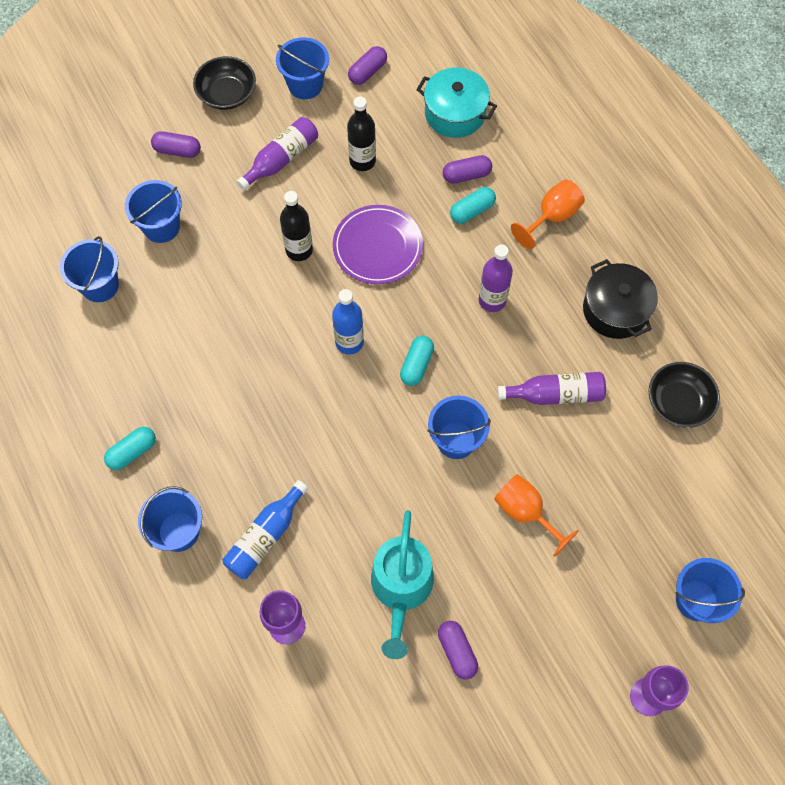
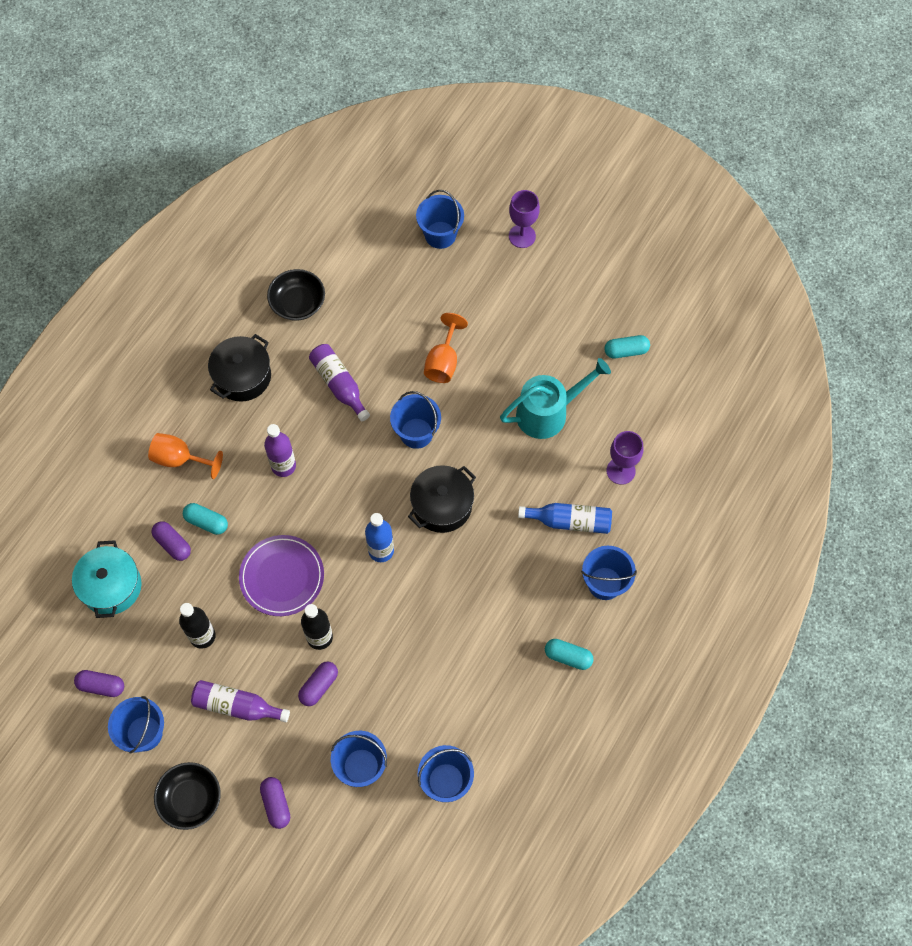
camera: 120 degrees left, 0 degrees up
turquoise capsule [400,336,434,386] -> turquoise capsule moved to [604,335,650,358]
purple capsule [438,621,478,680] -> purple capsule moved to [298,662,338,706]
none -> black pot [408,465,476,533]

